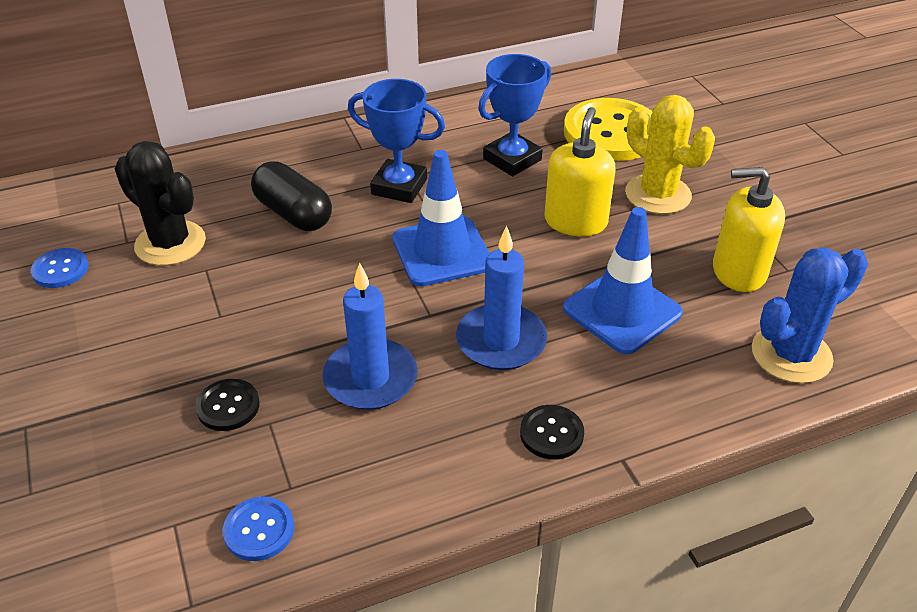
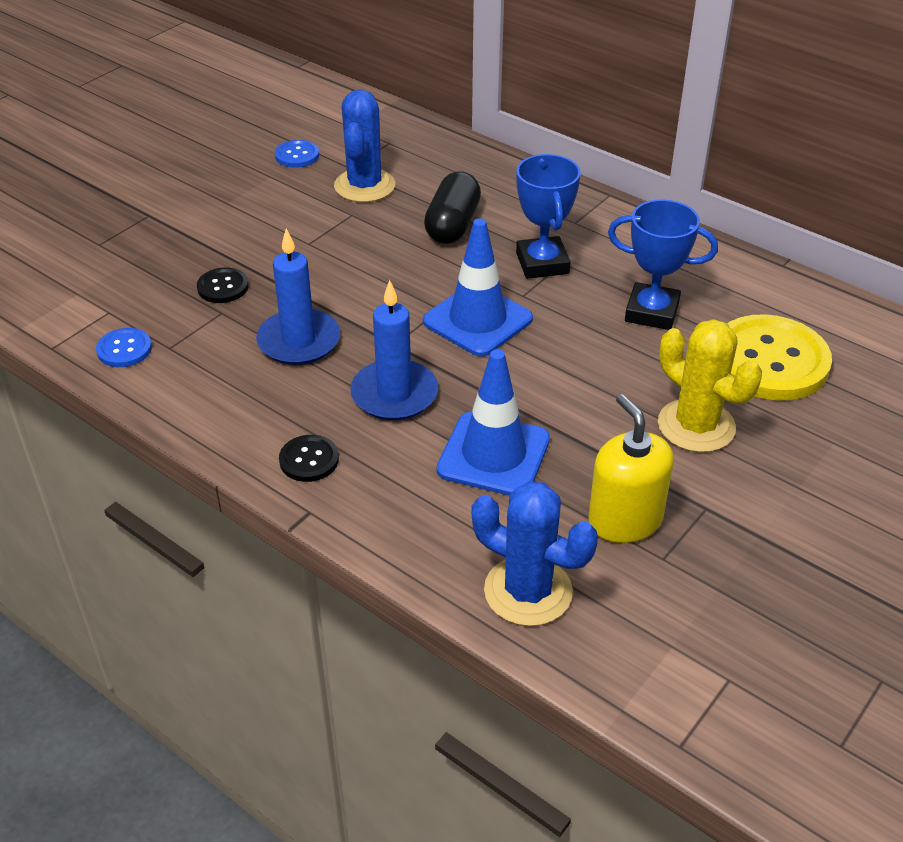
camera: 60 degrees right, 0 degrees up
black cactus [115,141,206,266] -> blue cactus [334,89,395,202]
yellow soap dispenser [544,107,616,236] -> none
yellow cactus [625,95,715,214] -> yellow cactus turned 60 degrees counterclockwise [658,319,762,453]

